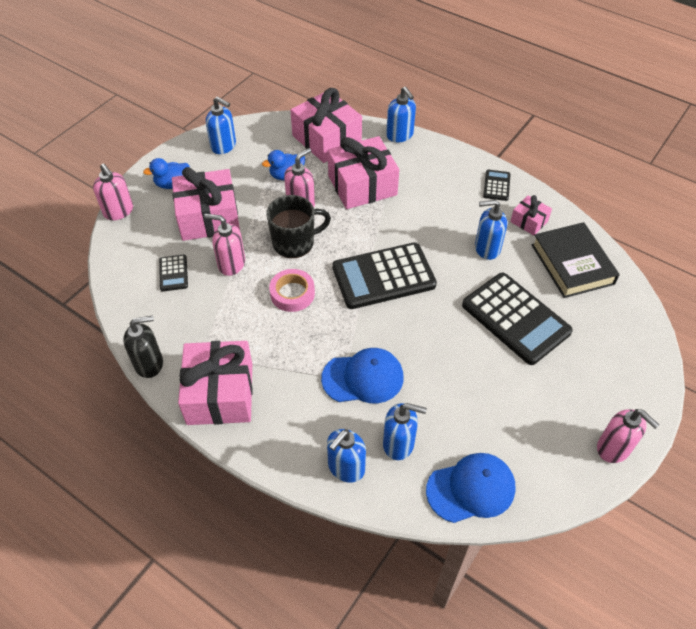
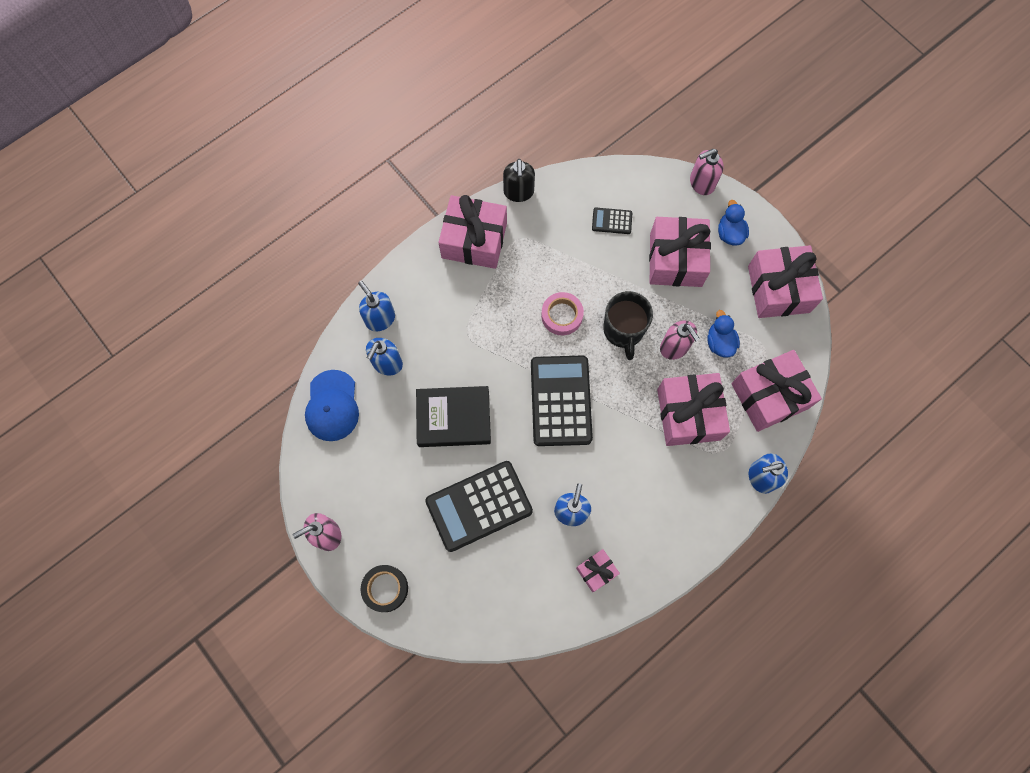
camera: 105 degrees right, 20 degrees up
pink soap dispenser [204,214,245,276] -> none
blue soap dispenser [206,96,236,154] -> pink gift [748,245,823,318]
blue cap [321,348,404,403] -> none
black calculator [483,170,511,201] -> none
black book [531,222,620,298] -> black book moved to [416,386,491,447]
none -> black tape [361,565,408,612]

